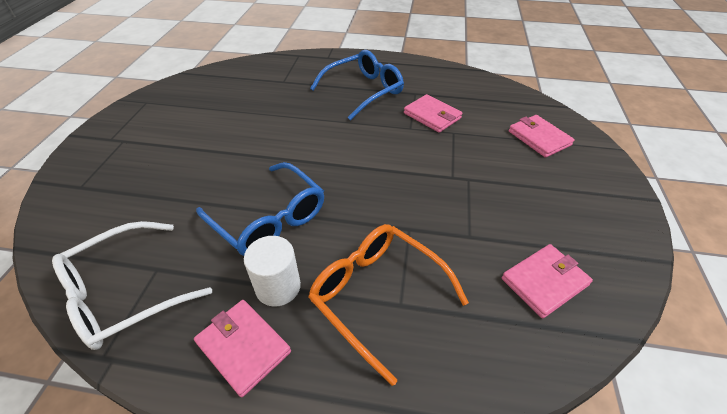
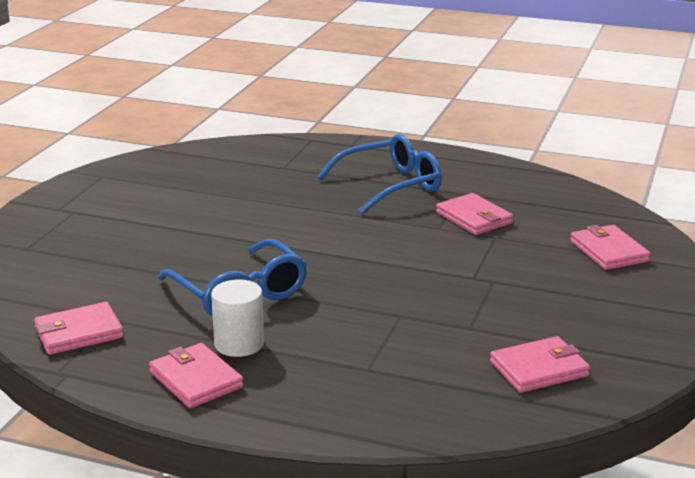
camera: 10 degrees right, 20 degrees down
white glasses [52,221,212,350] -> pink wallet [34,302,124,355]
orange glasses [308,224,469,386] -> none

